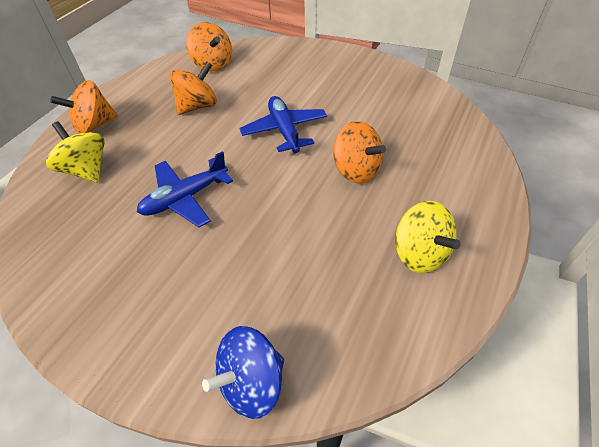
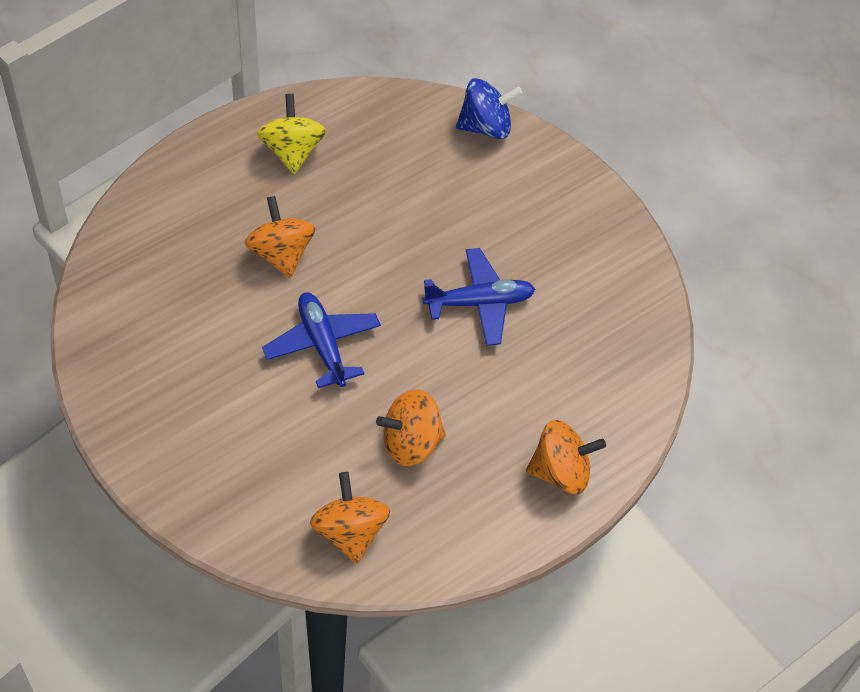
camera: 160 degrees left, 5 degrees up
yellow spinning top [46,121,105,182] -> none
blue plane [240,96,327,154] -> blue plane turned 150 degrees clockwise [262,292,381,388]

